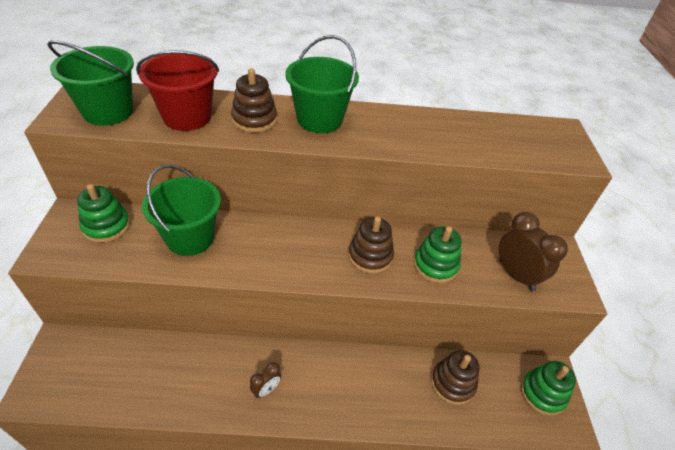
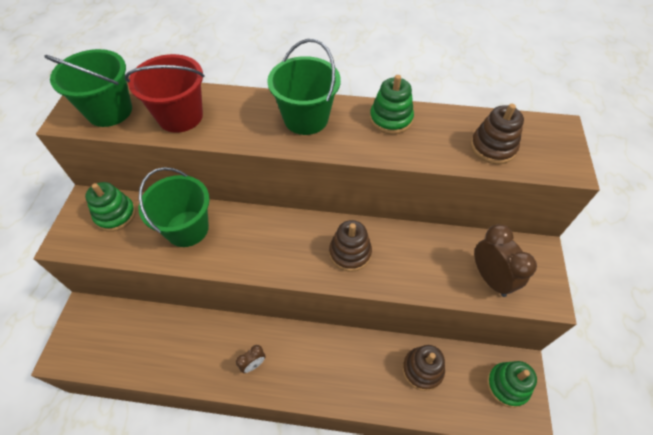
camera: 10 degrees right, 10 degrees up
brown stacking toy [231,68,277,133] -> brown stacking toy moved to [471,104,524,164]
green stacking toy [414,226,461,283] -> green stacking toy moved to [370,75,414,134]

